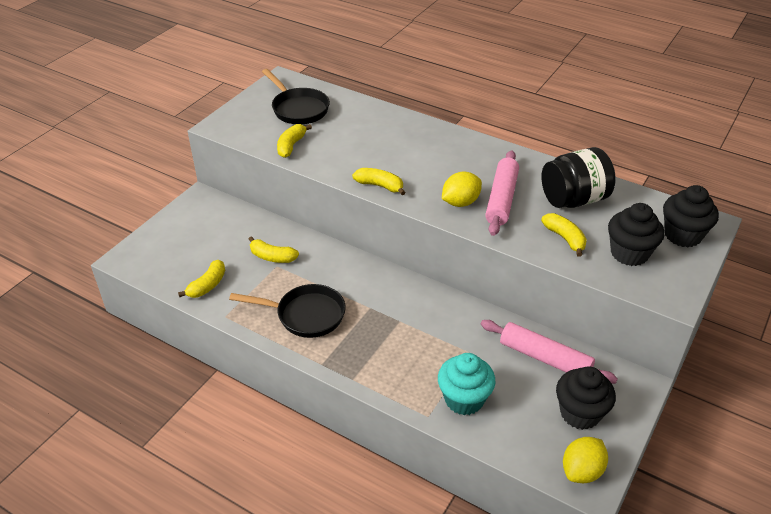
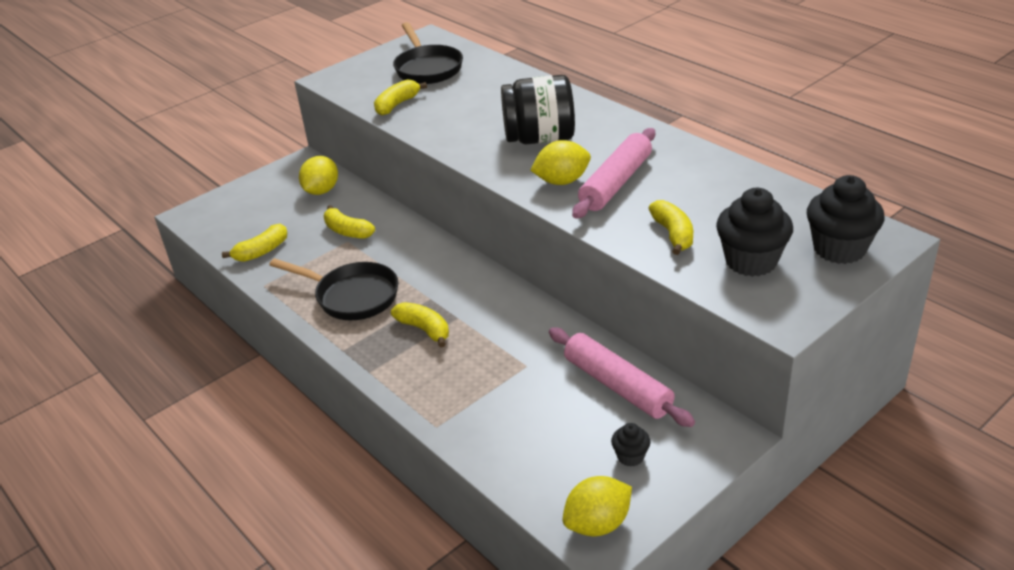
camera: 20 degrees right, 5 degrees down
yellow banana [352,168,406,195] -> yellow banana moved to [391,302,449,347]
turquoise cupcake [438,353,496,415] -> none
black jar [542,147,616,208] -> black jar moved to [501,75,575,144]
black cupcake [556,366,616,430] -> black cupcake [611,423,650,467], size x0.50
none -> yellow lemon [299,156,338,195]

